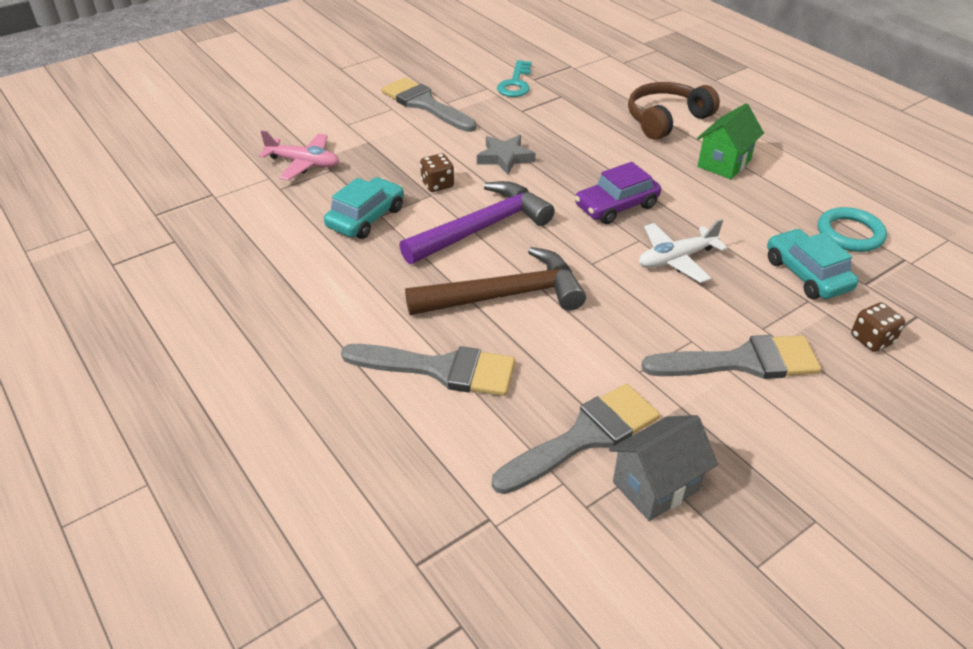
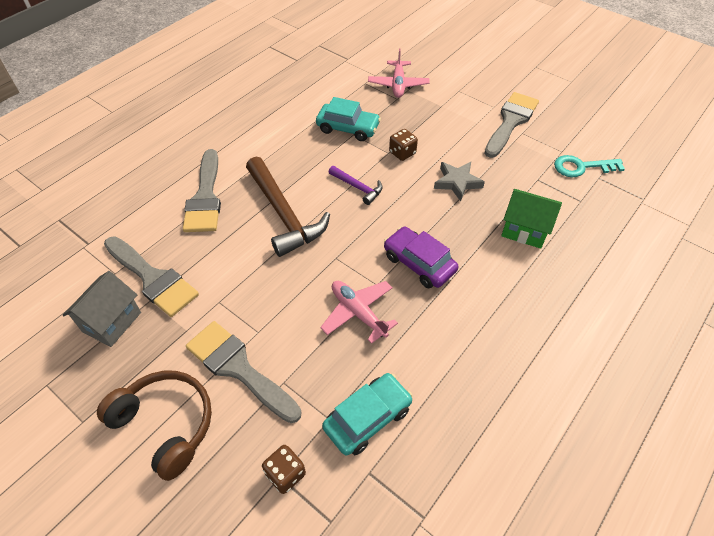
camera: 75 degrees right, 10 degrees up
purple hammer [399,181,555,264] -> purple hammer [329,166,383,205], size x0.50
grey house [609,415,718,521] -> grey house turned 75 degrees clockwise [63,271,141,347]
brown headphones [628,82,720,140] -> brown headphones moved to [97,371,212,481]
white plane [639,219,727,283] -> pink plane [320,281,398,344]
grey brush [641,335,821,379] -> grey brush turned 150 degrees clockwise [186,321,301,423]
green house [697,103,764,179] -> green house moved to [501,189,562,249]
turquoise ring [818,207,887,252] -> none

